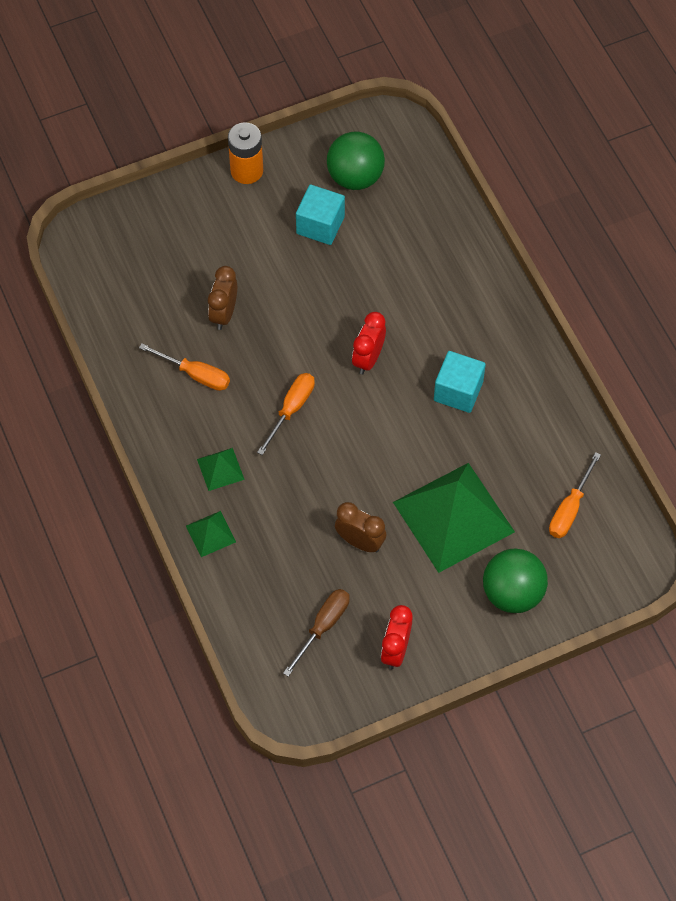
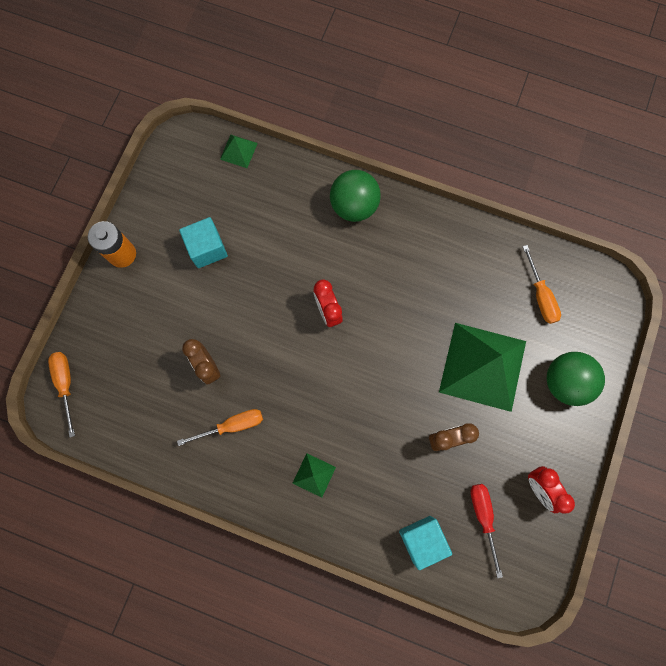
camera: 45 degrees left, 15 degrees up
green pyramid [186,511,236,557] -> green pyramid moved to [220,135,258,168]
orange screwdriver [257,373,315,455] -> orange screwdriver moved to [48,352,75,437]
brown screwdriver [283,589,349,677] -> red screwdriver [471,484,503,578]
green ball [327,131,385,190] -> green ball moved to [330,170,381,222]
turquoise cube [434,351,486,413] -> turquoise cube moved to [399,516,452,570]

